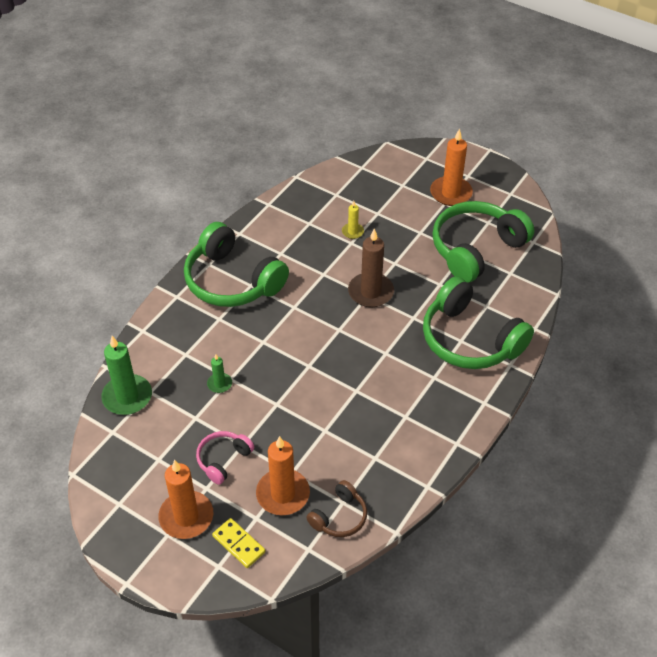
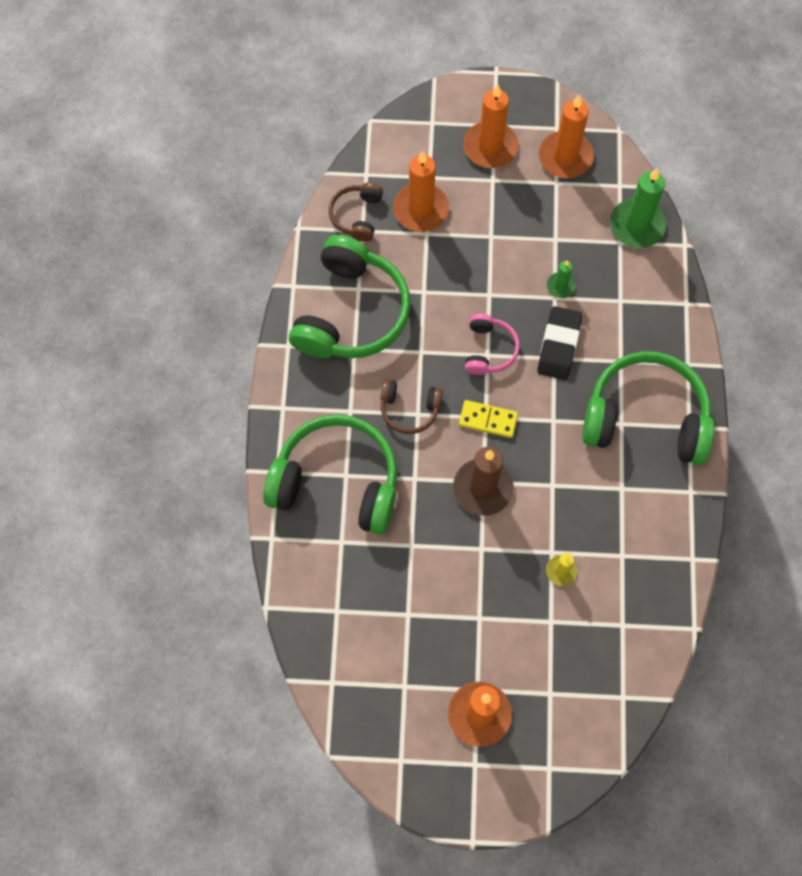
camera: 150 degrees right, 20 degrees up
pink headphones [196,431,254,485] -> pink headphones moved to [465,313,520,375]
yellow domino [212,518,266,568] -> yellow domino moved to [459,400,518,438]
green headphones [432,201,534,283] -> green headphones moved to [289,235,411,358]
none -> brown headphones [381,379,443,434]
none -> black eraser [537,306,582,380]
none -> orange candle [539,95,594,178]

